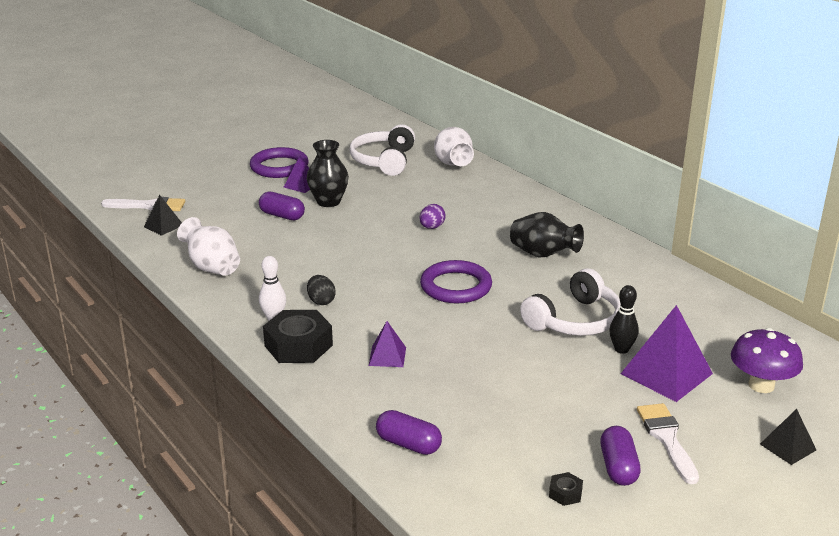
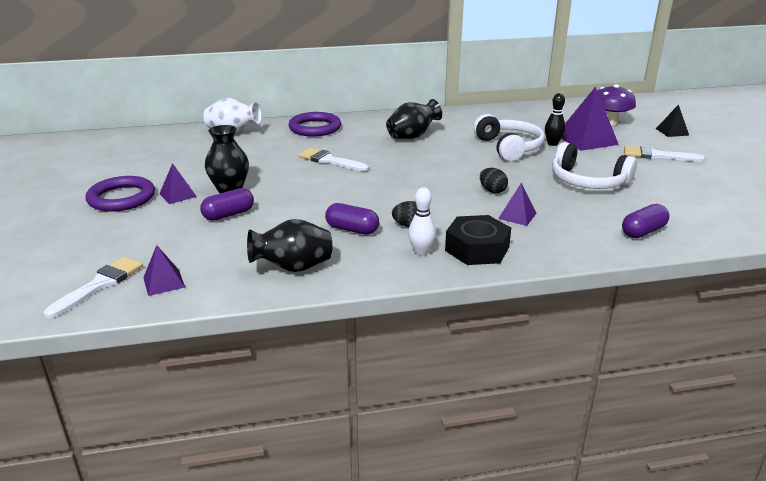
camera: 65 degrees left, 0 degrees up
black pyramid [144,195,182,236] -> purple pyramid [143,245,185,296]
white vase [177,217,240,276] -> black vase [247,219,332,272]
white headphones [349,124,415,176] -> white headphones moved to [552,142,637,189]
purple egg [420,204,446,229] -> white brush [298,148,369,171]
purple ring [420,260,492,304] -> purple ring moved to [289,112,341,137]
black nut [549,472,583,506] -> none
purple capsule [600,426,641,486] -> purple capsule moved to [325,203,379,235]
none -> black egg [480,168,508,193]

